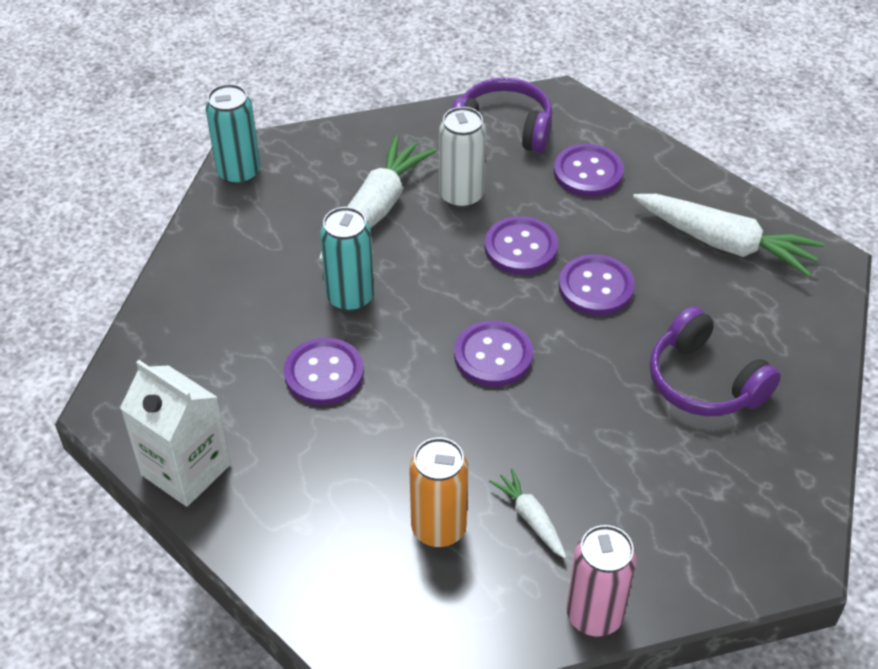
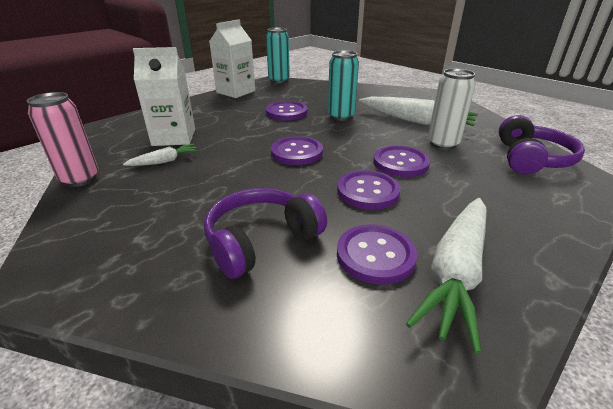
camera: 90 degrees right, 15 degrees down
turquoise can [206,84,260,185] -> turquoise can moved to [266,28,290,83]
orange can [409,438,468,548] -> white carton [133,47,195,146]
purple button [554,144,624,197] -> purple button moved to [337,224,417,285]

